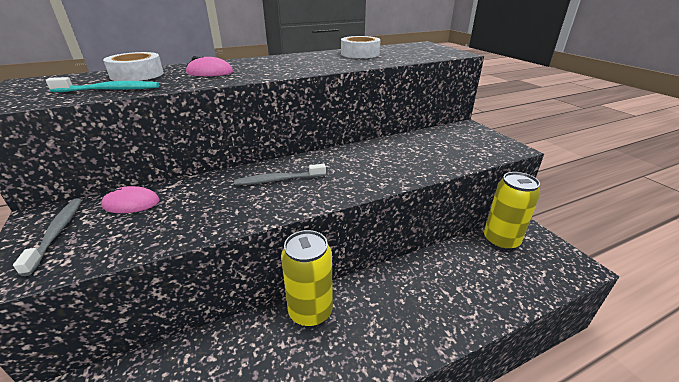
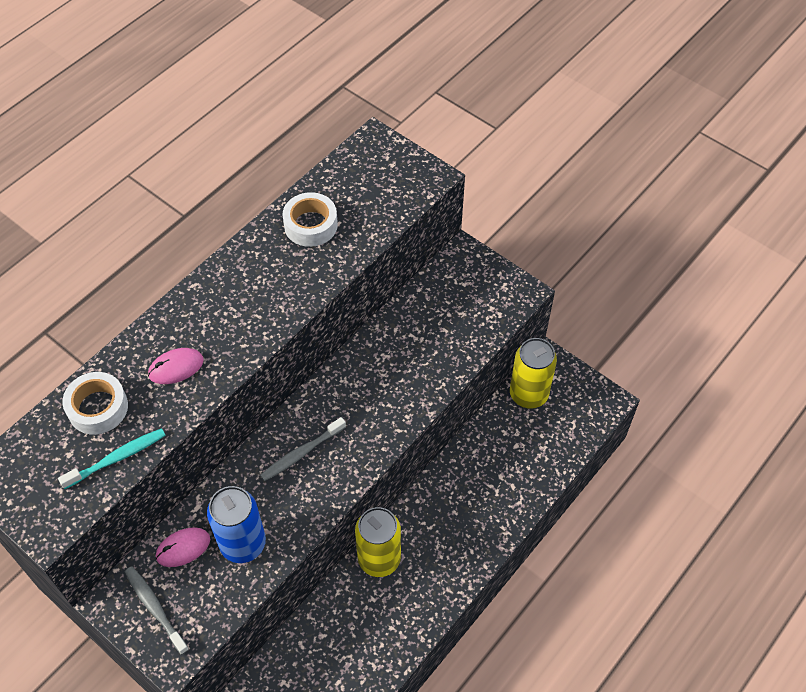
camera: 25 degrees left, 25 degrees up
none -> blue can [207,486,266,563]

